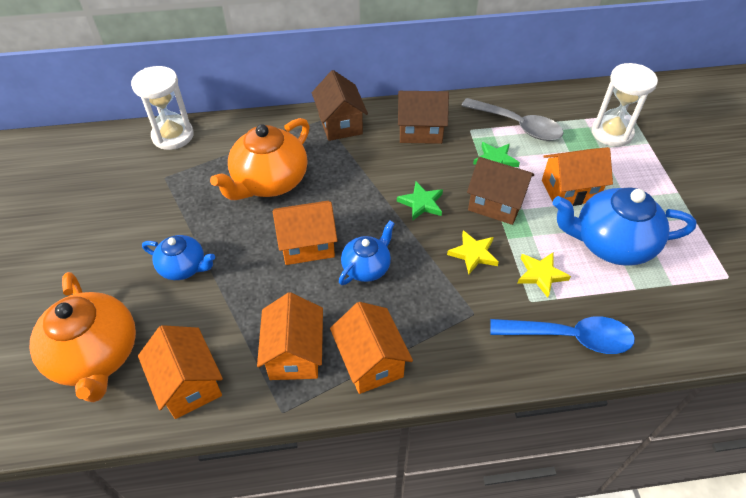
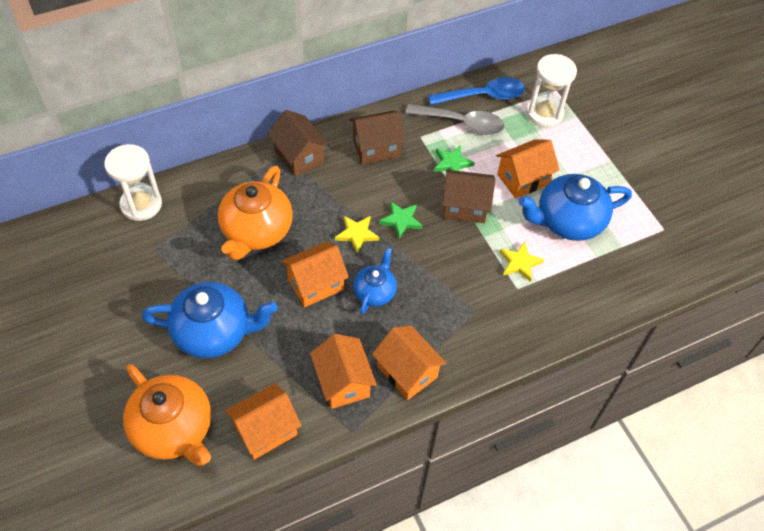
camera: 20 degrees left, 5 degrees up
orange house [138,325,223,419] -> orange house turned 75 degrees counterclockwise [225,383,302,460]
blue teapot [142,235,215,280] -> blue teapot [142,282,277,359], size x1.75
yellow star [447,230,499,274] -> yellow star moved to [335,216,379,253]
blue spoon [490,316,635,354] -> blue spoon moved to [428,77,525,105]

